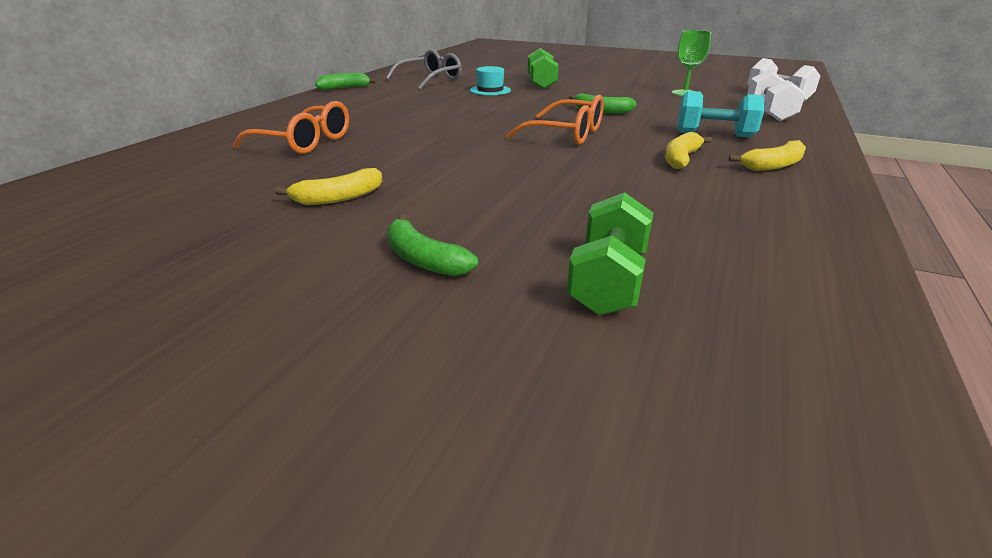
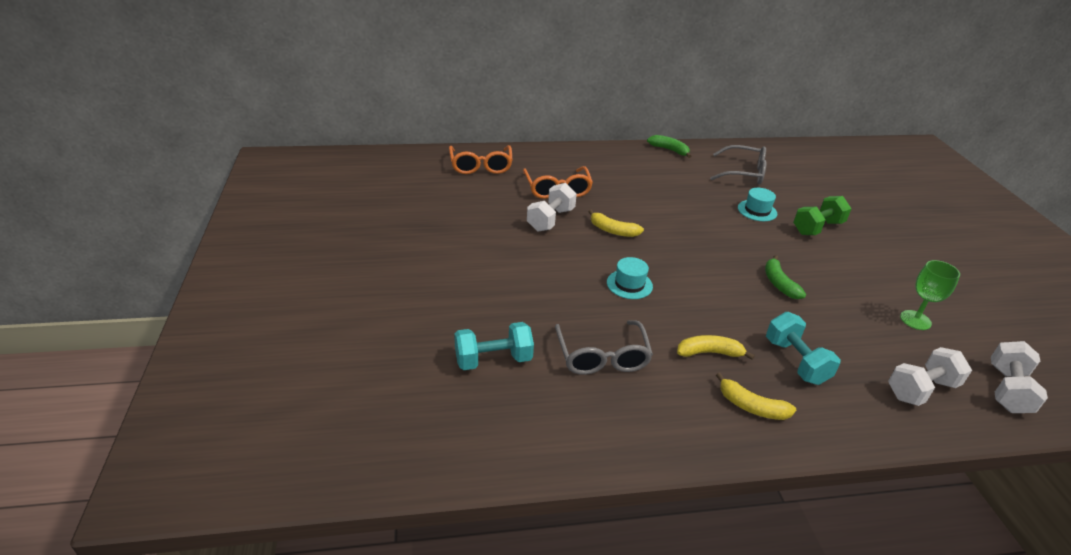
camera: 55 degrees right, 5 degrees up
yellow banana [275,168,383,205] -> yellow banana moved to [588,209,644,237]
green banana [387,215,478,276] -> none
orange glasses [506,95,604,145] -> orange glasses moved to [449,145,513,174]
green dumbbell [567,192,653,315] -> turquoise dumbbell [454,322,534,370]
none -> white dumbbell [527,183,577,232]
none -> grey glasses [555,320,653,375]
none -> turquoise hat [607,257,653,299]

